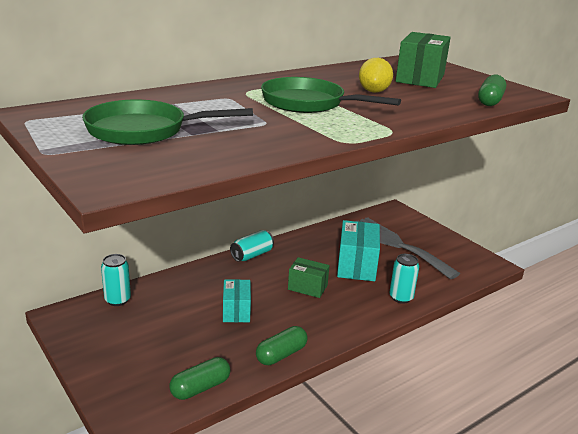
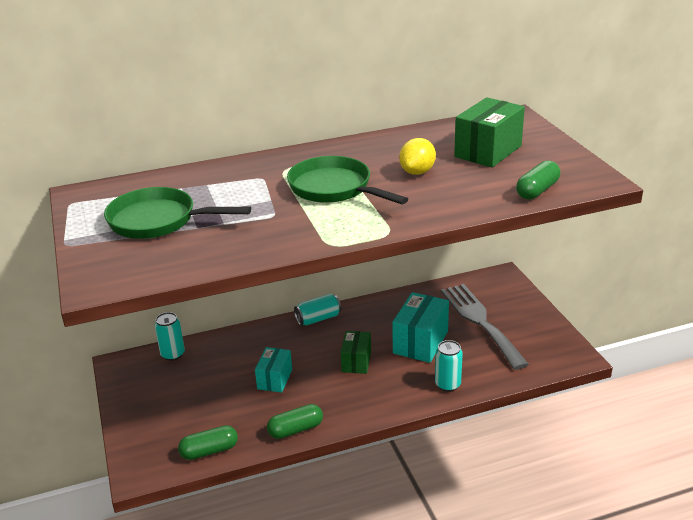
camera: 20 degrees right, 5 degrees up
green box [288,257,330,298] -> green box turned 60 degrees clockwise [341,331,371,374]

